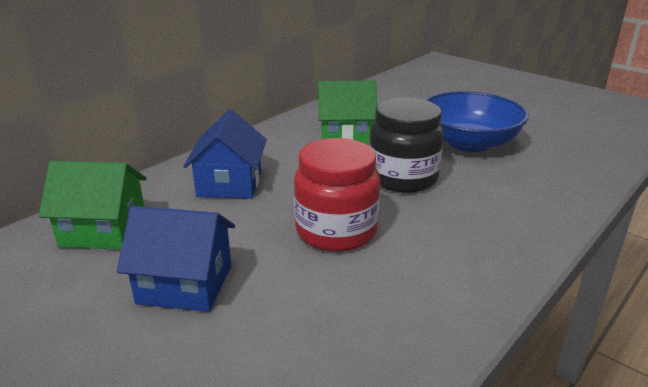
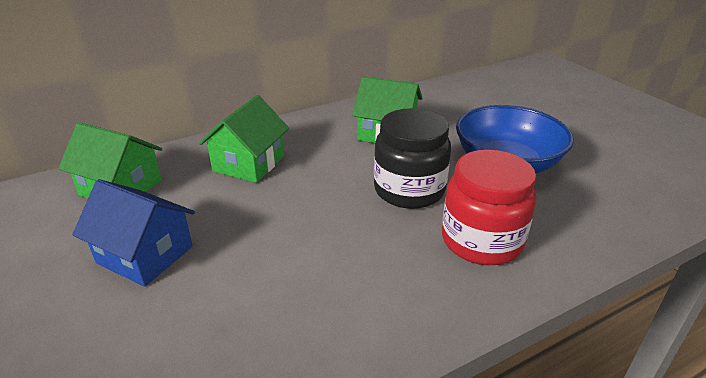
camera: 20 degrees right, 5 degrees up
blue house [183,109,267,199] -> green house [199,95,289,183]
red jar [294,138,380,252] -> red jar moved to [442,150,536,265]

